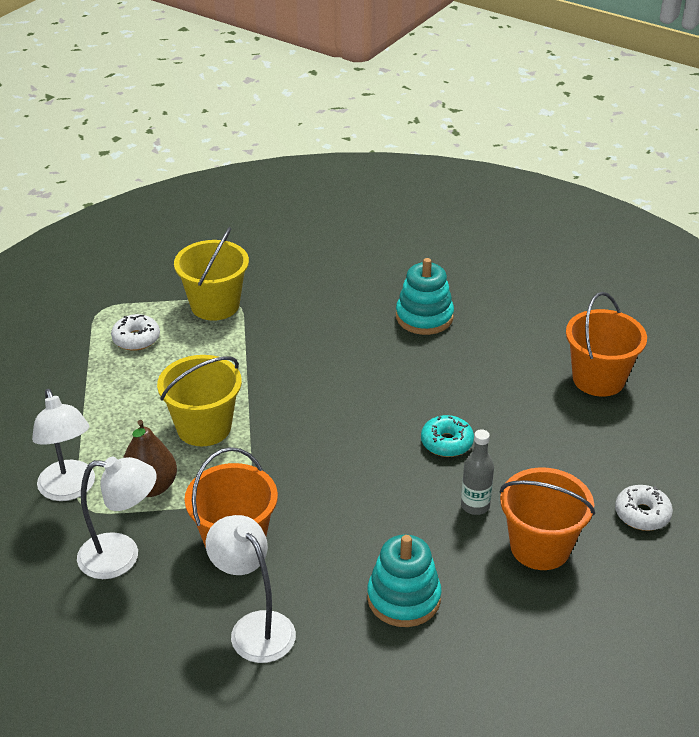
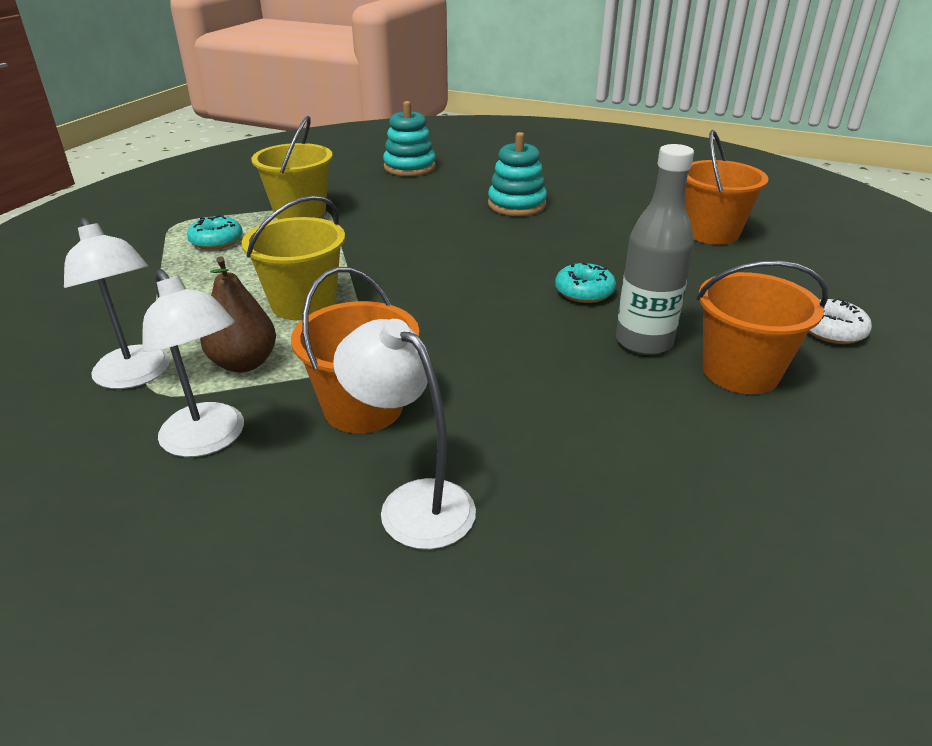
camera: 10 degrees left, 5 degrees down
white lamp [77,457,157,579] -> white lamp turned 60 degrees clockwise [142,269,244,457]
white donut [111,314,160,351] -> turquoise donut [187,215,242,250]
turquoise stacking toy [367,535,442,627] -> turquoise stacking toy moved to [383,101,436,176]
grey bottle [461,429,494,515] -> grey bottle [616,144,694,355], size x1.65

